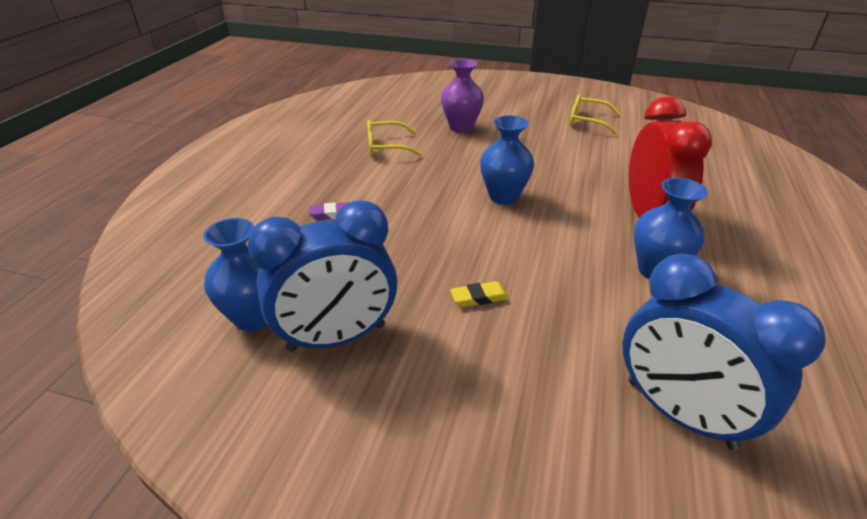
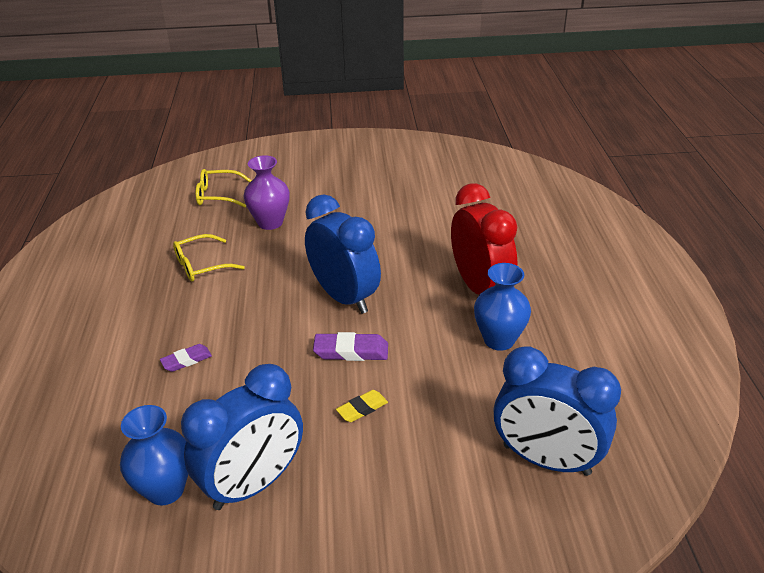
camera: 20 degrees left, 0 degrees up
blue vase [480,115,534,205] -> blue clock [305,194,381,314]
yellow glasses [570,94,621,135] -> yellow glasses moved to [196,169,252,207]
none -> purple eraser [313,332,388,361]

